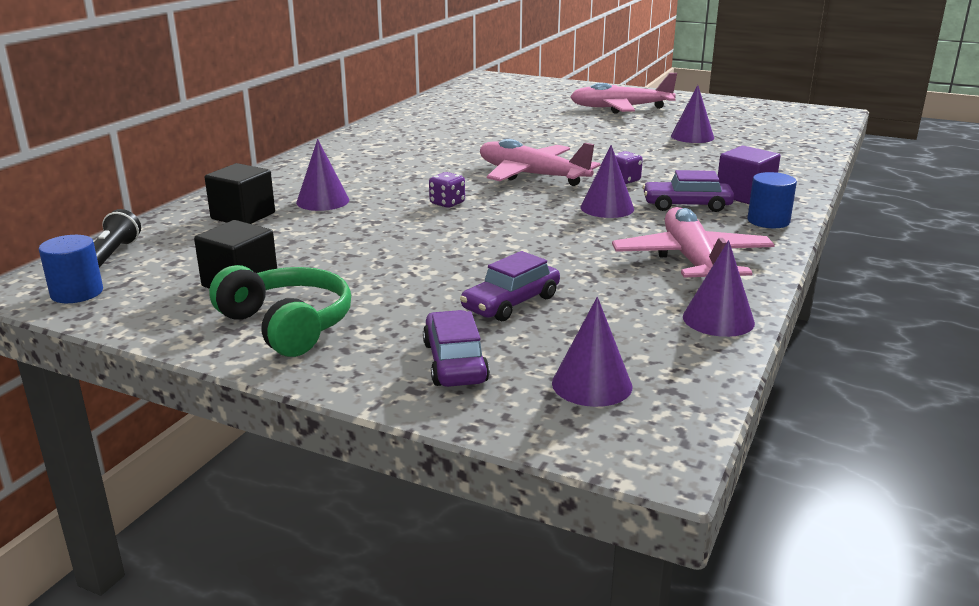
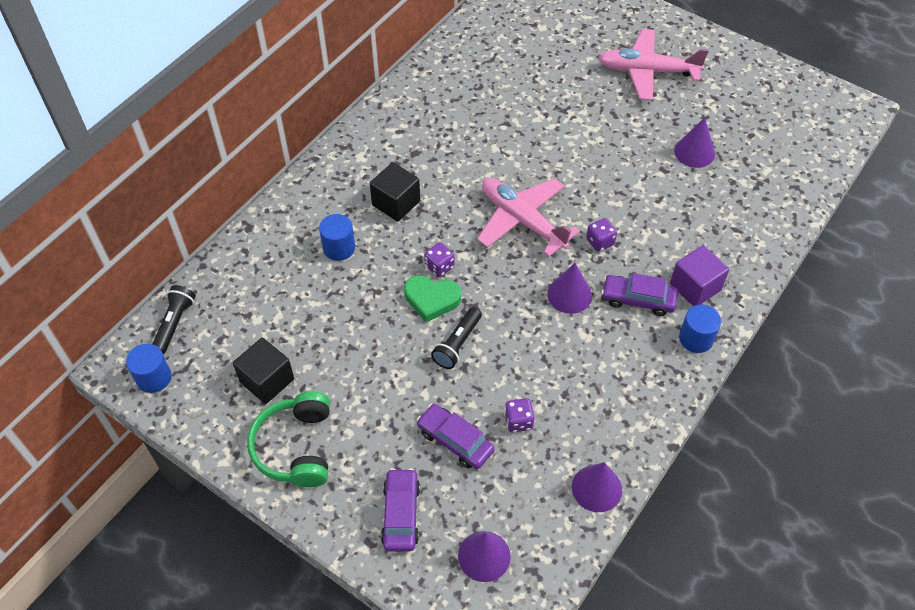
camera: 10 degrees right, 30 degrees up
black cube [205,163,275,224] -> black cube moved to [370,162,420,221]
green headphones [209,265,351,357] -> green headphones turned 150 degrees counterclockwise [247,391,330,487]
purple cone [296,139,349,211] -> blue cylinder [319,214,355,261]
purple car [460,251,560,321] -> purple car turned 75 degrees clockwise [416,404,495,469]
pink plane [612,207,775,277] -> none
none -> green heart [404,275,461,322]
none -> black flashlight [431,307,482,369]
none -> purple dice [504,398,535,433]

